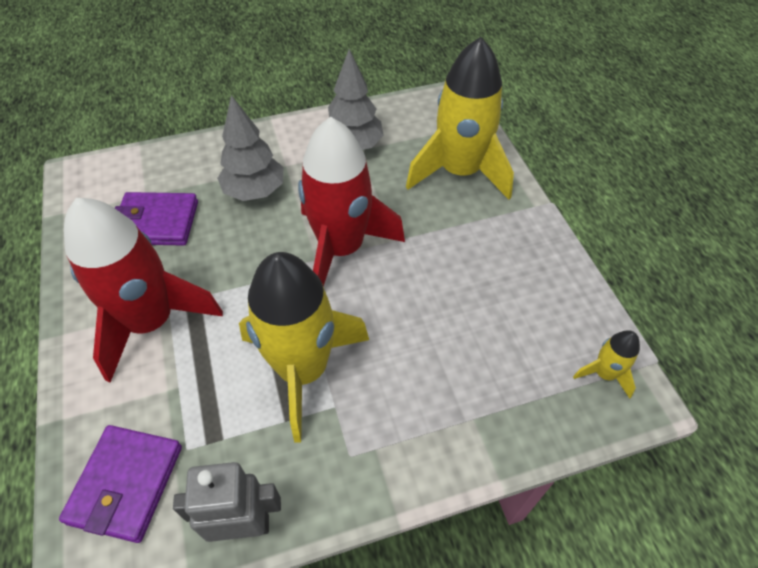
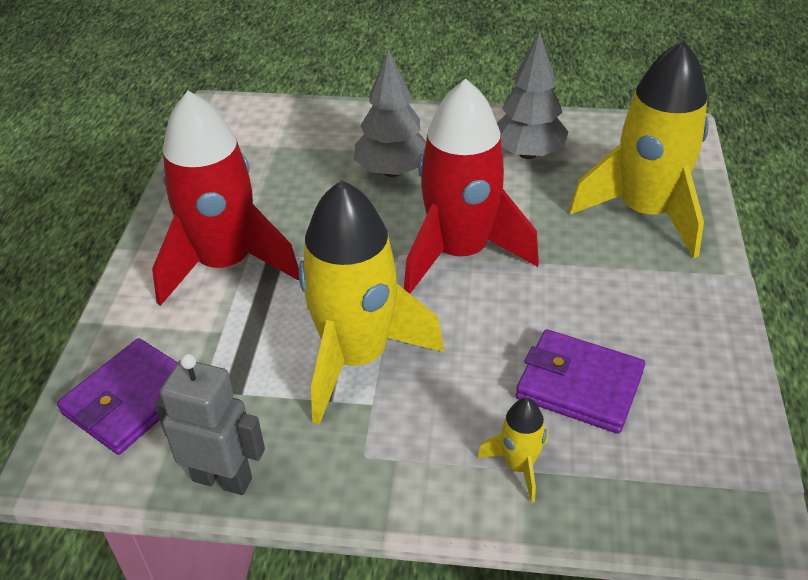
camera: 25 degrees right, 10 degrees down
purple wallet [115,192,198,246] -> purple wallet moved to [516,329,645,434]
yellow rocket [573,330,640,399] -> yellow rocket moved to [477,398,548,503]

